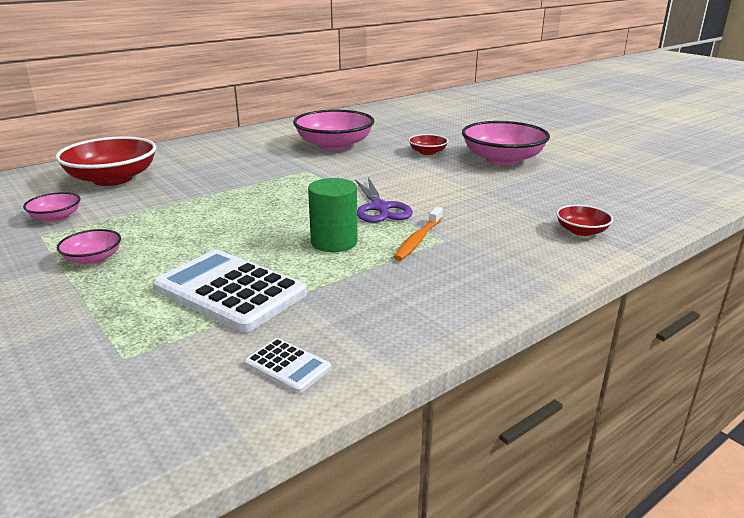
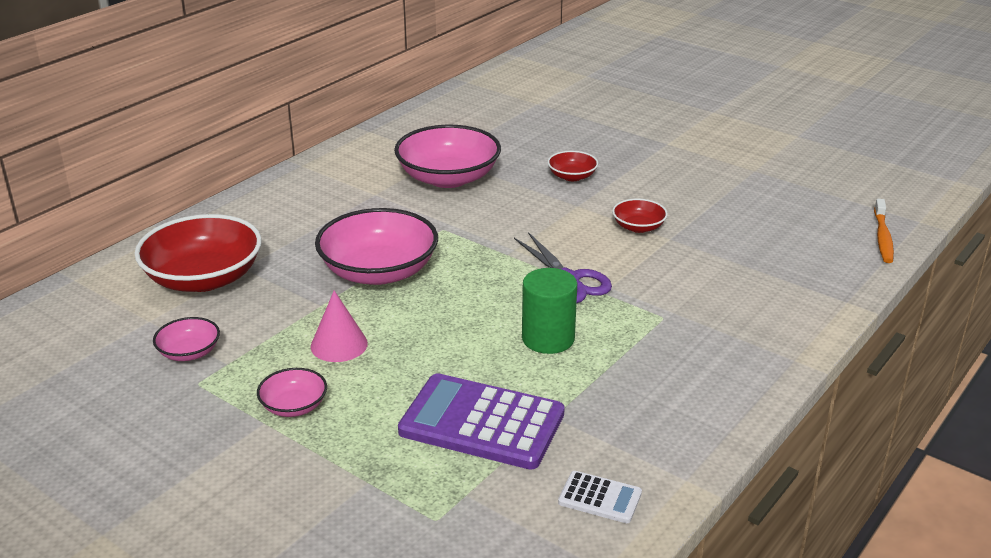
camera: 15 degrees left, 5 degrees up
white calculator [153,250,307,332] -> purple calculator [398,373,565,469]
orange toothbrush [393,207,443,261] -> orange toothbrush moved to [874,199,894,263]
pink bowl [462,121,550,165] -> pink bowl moved to [315,208,438,285]
red bowl [556,205,613,236] -> red bowl moved to [612,198,668,233]
none -> pink cone [311,290,368,362]

